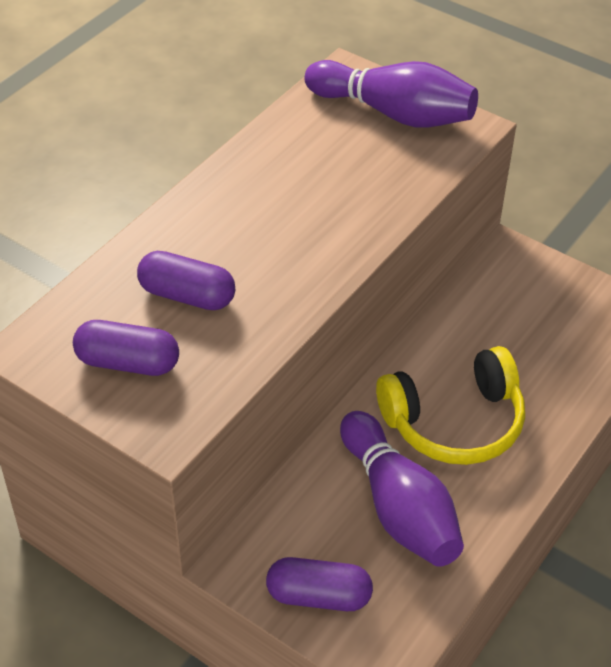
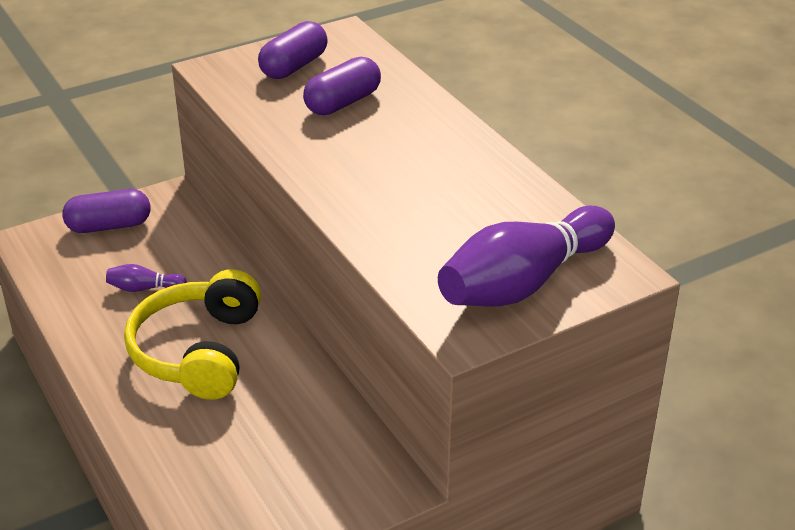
camera: 115 degrees right, 10 degrees down
purple capsule [266,557,373,611] -> purple capsule turned 45 degrees clockwise [62,189,150,233]
purple bowling pin [340,411,464,567] -> purple bowling pin [106,264,187,292], size x0.42

